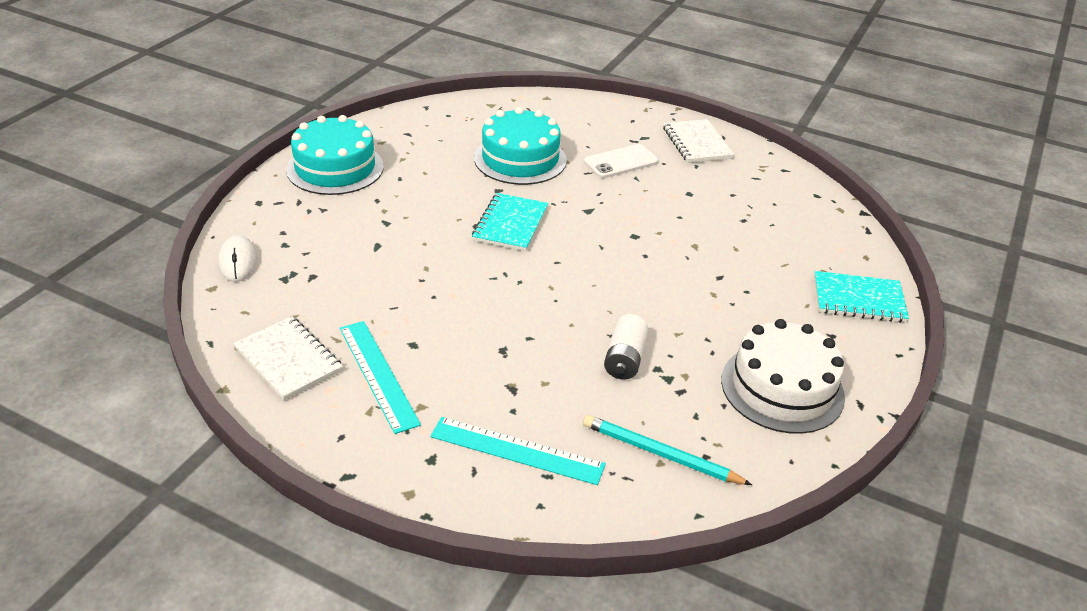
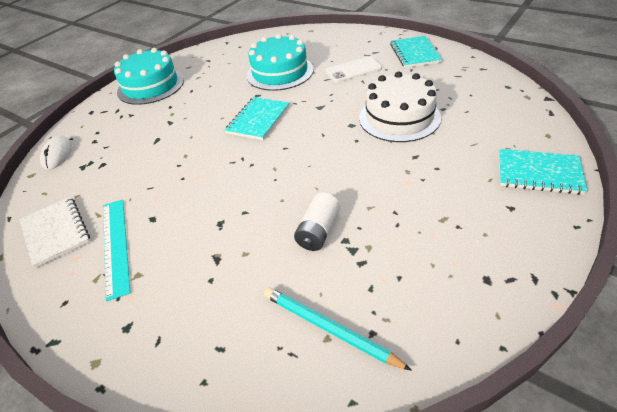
camera: 15 degrees right, 5 degrees up
turquoise ruler [430,417,606,485] -> none
white notebook [663,119,734,163] -> turquoise notebook [390,36,442,68]
white cake [721,319,845,434] -> white cake moved to [359,71,441,142]

